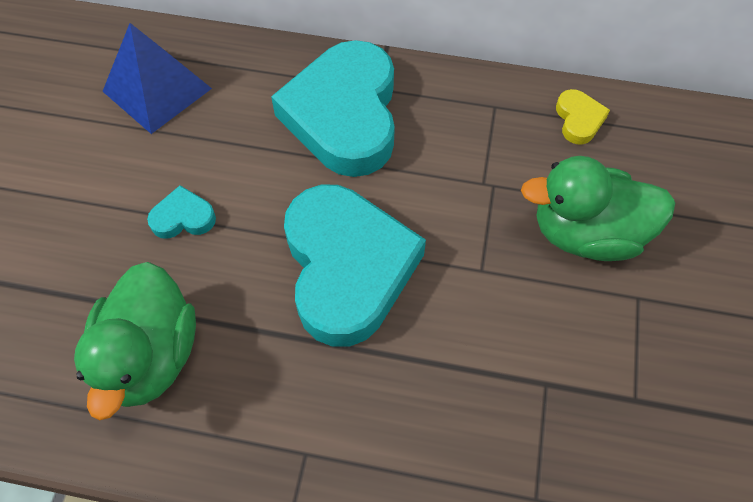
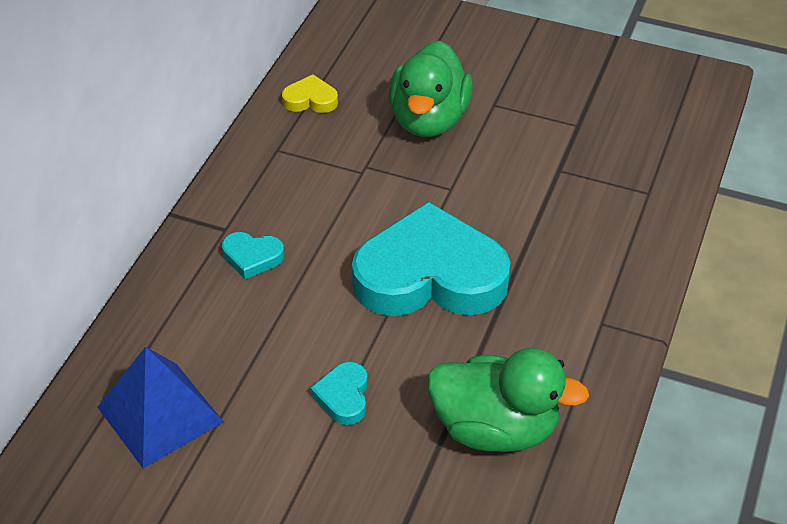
camera: 80 degrees left, 15 degrees down
turquoise heart [271,40,395,177] -> turquoise heart [222,232,284,279], size x0.41

